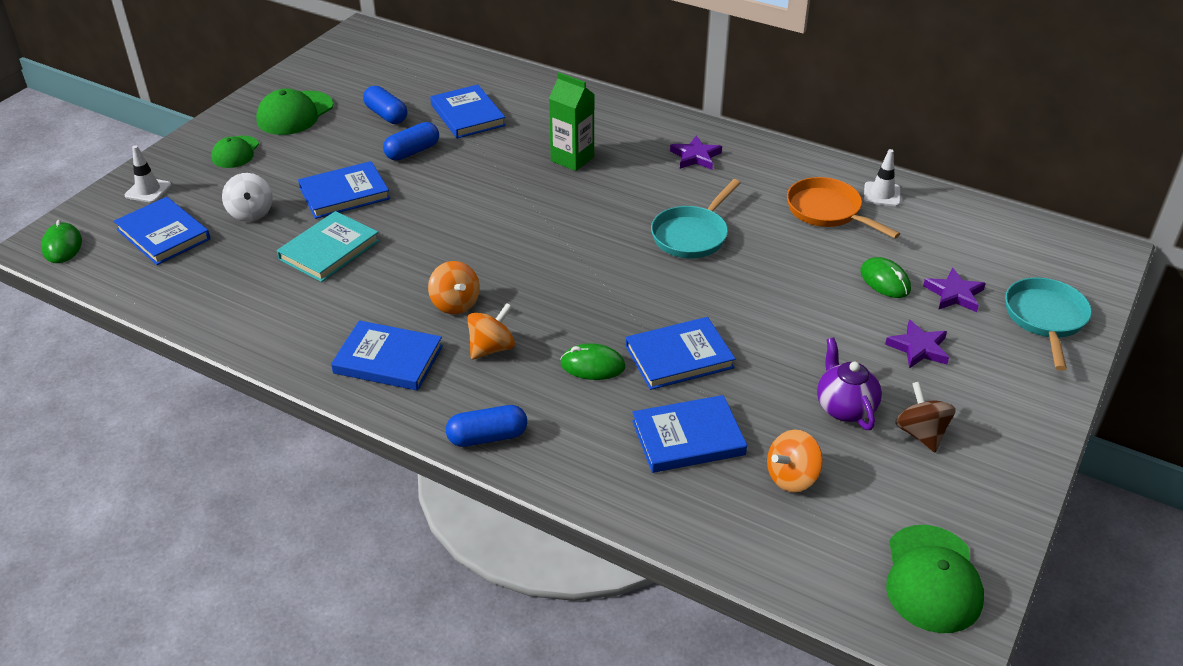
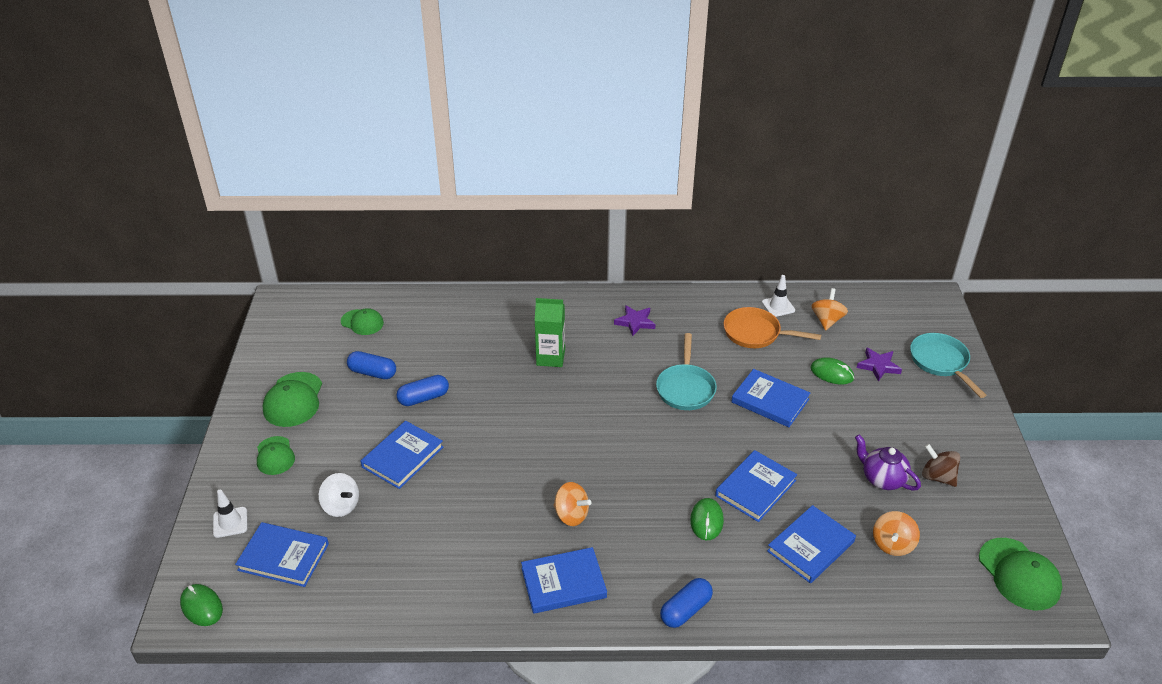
camera: 30 degrees left, 0 degrees up
turquoise book [277,211,380,282] -> none
blue capsule [383,122,439,161] -> blue capsule turned 45 degrees clockwise [396,375,449,406]
blue book [430,85,506,138] -> blue book moved to [731,369,810,427]
orange spinning top [467,303,515,360] -> orange spinning top moved to [811,288,848,331]
green mouse [560,343,625,380] -> green mouse turned 60 degrees counterclockwise [690,498,724,540]
purple star [885,320,949,368] -> none
none -> green cap [341,308,384,335]

